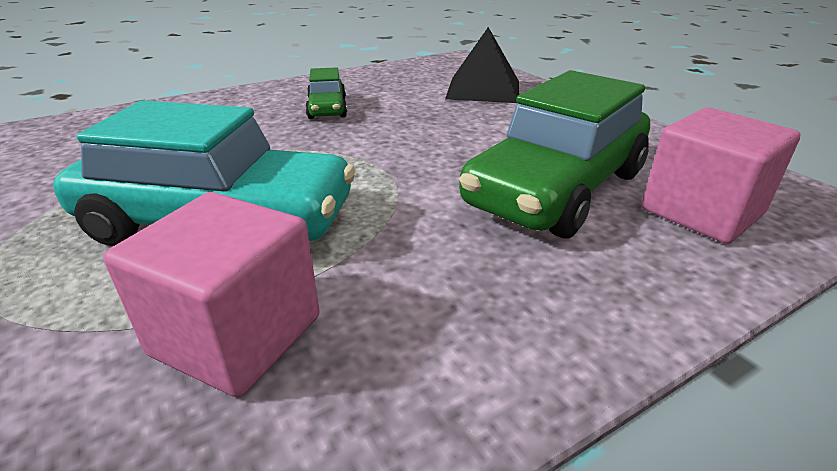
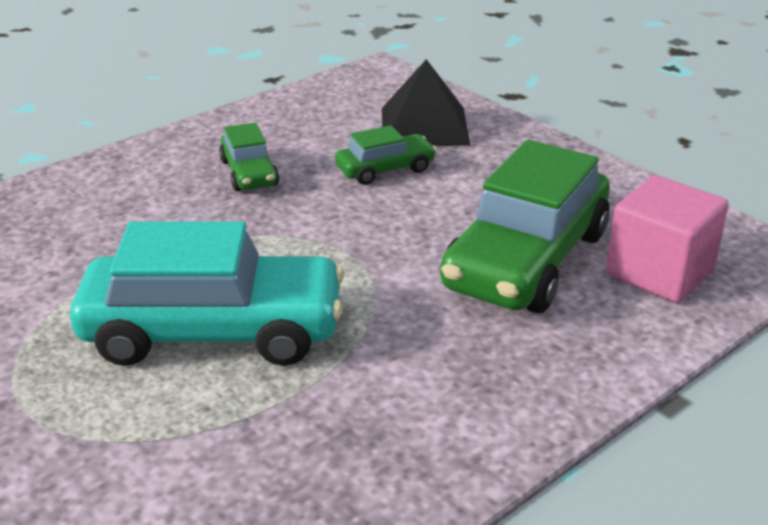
camera: 10 degrees left, 0 degrees up
pink cube [103,192,320,397] -> none
none -> green car [335,125,437,185]

